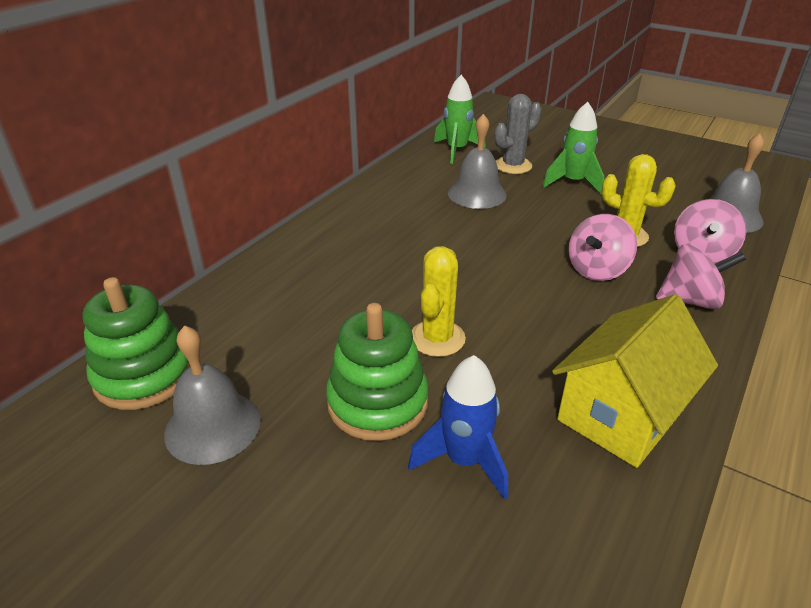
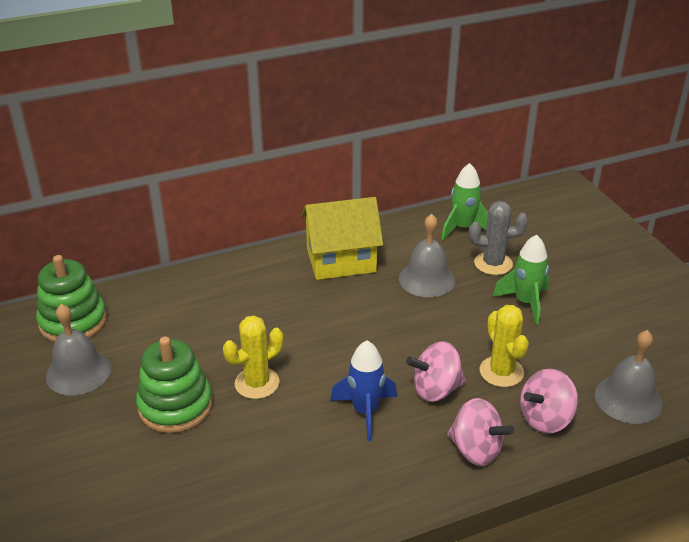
camera: 35 degrees right, 0 degrees up
blue rocket [408,355,508,500] -> blue rocket moved to [330,341,397,441]
yellow house [552,294,718,468] -> yellow house moved to [301,197,383,280]

